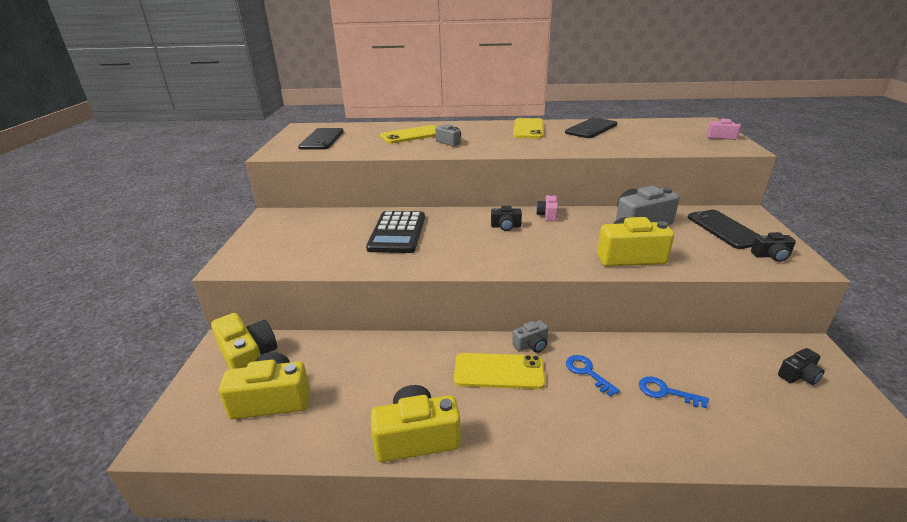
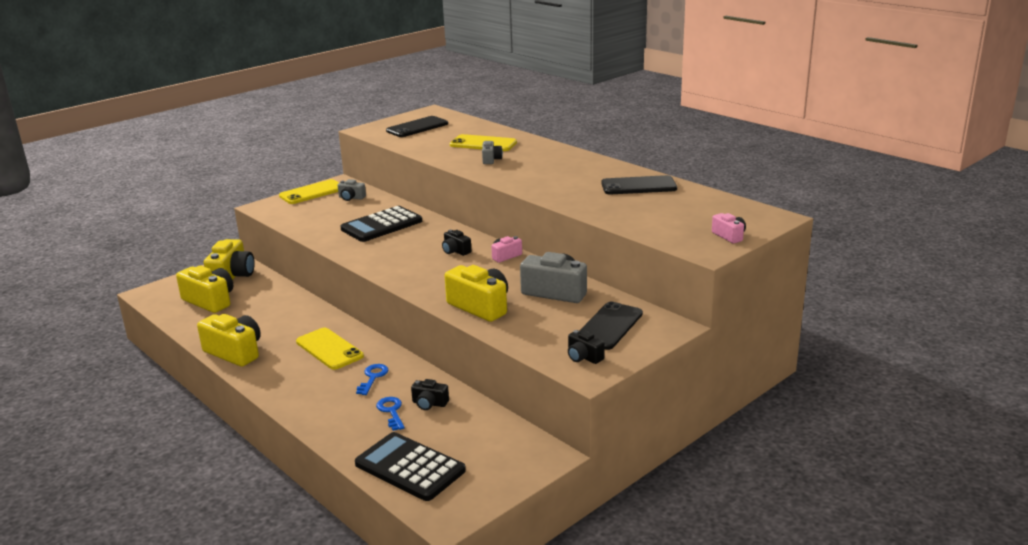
camera: 45 degrees right, 5 degrees down
grey camera [512,320,549,353] -> grey camera moved to [338,179,366,201]
yellow phone [513,118,544,138] -> yellow phone moved to [279,179,339,204]
black camera [778,348,825,385] -> black camera moved to [411,379,449,410]
none -> black calculator [355,432,466,501]

